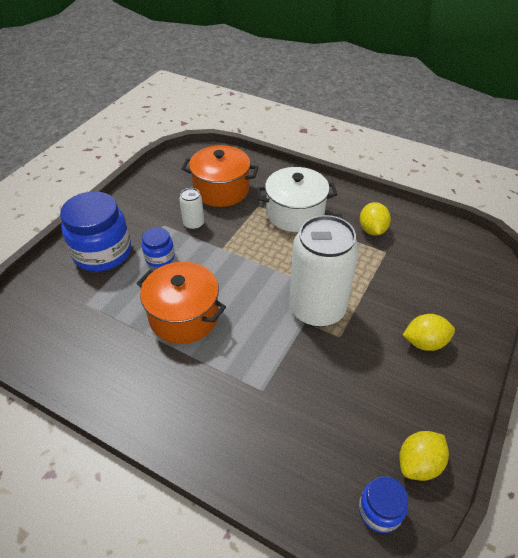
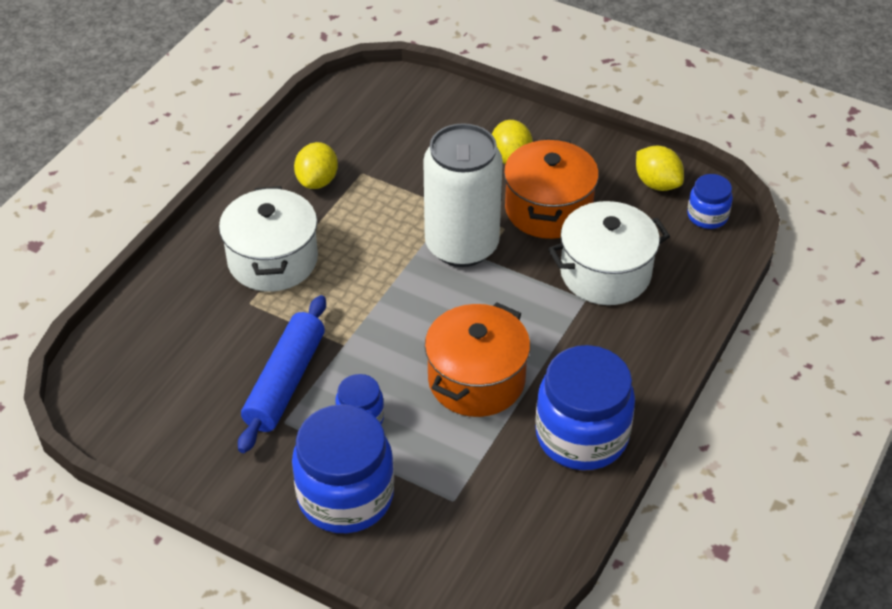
camera: 90 degrees left, 0 degrees up
white can [179,188,204,230] -> blue rolling pin [238,295,326,453]
orange pot [182,145,258,207] -> orange pot moved to [504,138,599,239]
yellow lemon [360,202,391,236] -> yellow lemon turned 75 degrees counterclockwise [294,142,338,189]
none -> blue jar [535,345,635,470]
none -> white pot [548,201,670,305]

